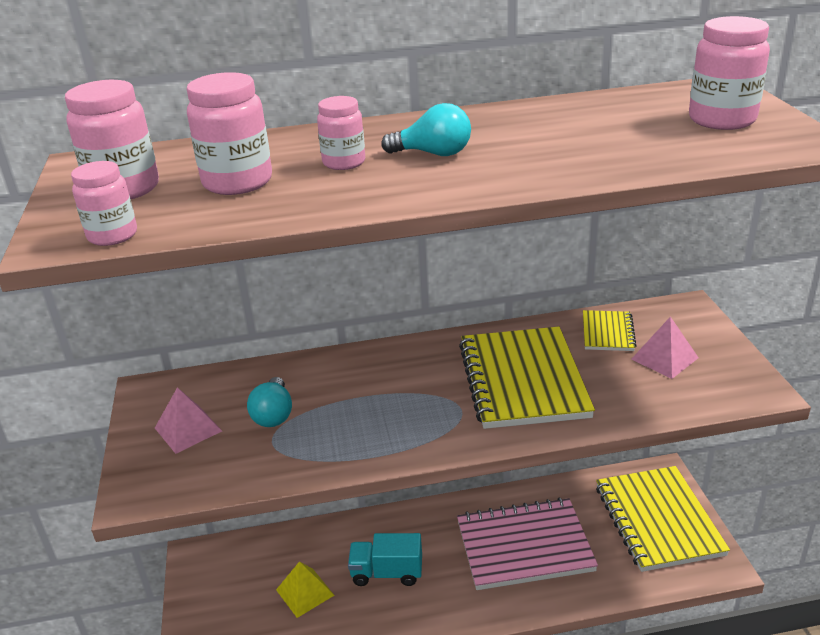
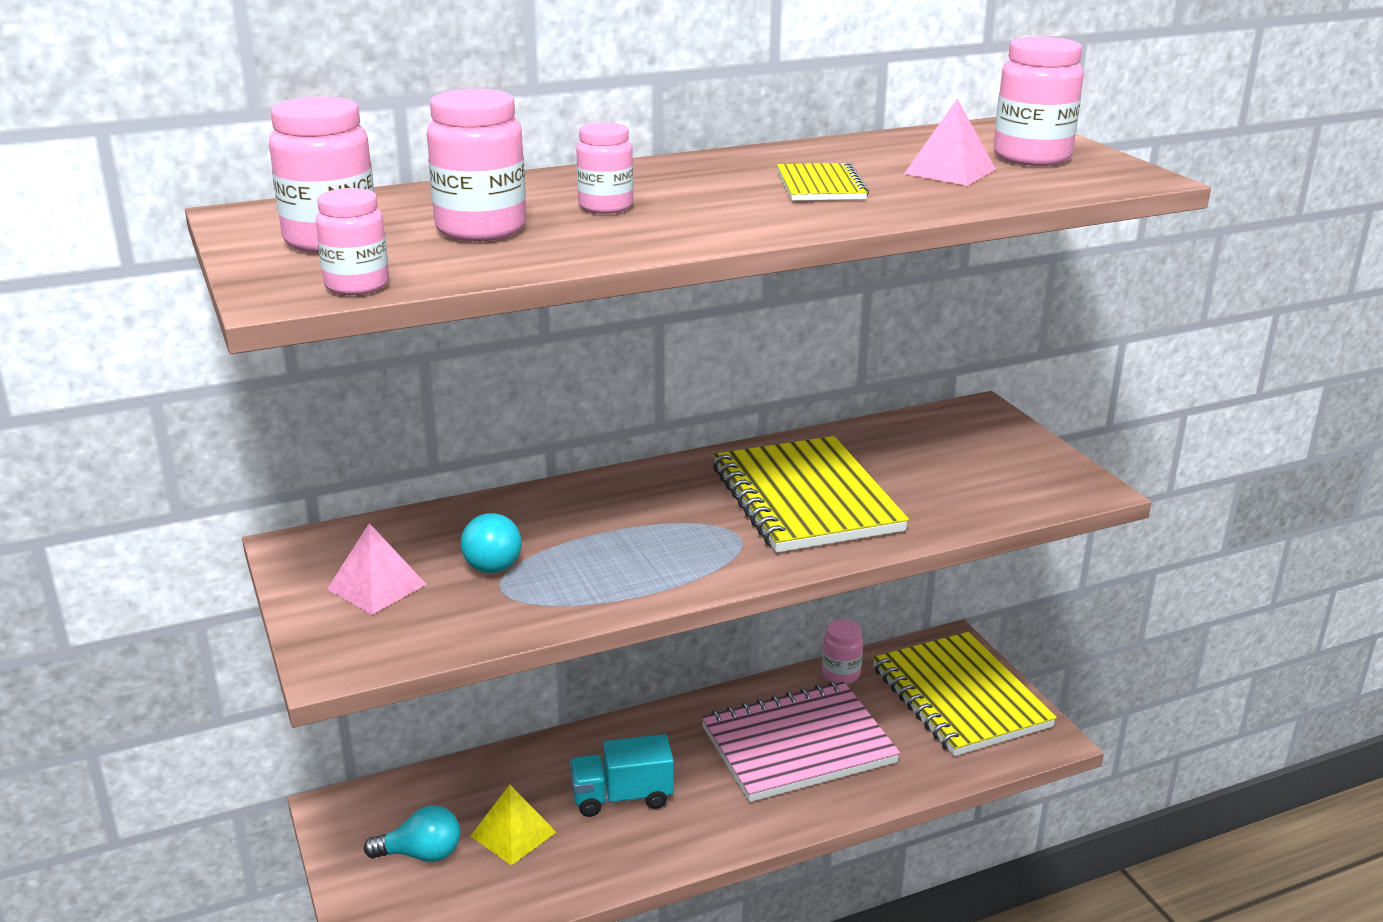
camera: 15 degrees left, 5 degrees down
turquoise light bulb [381,103,471,156] -> turquoise light bulb moved to [364,805,460,862]
yellow notebook [583,310,637,351] -> yellow notebook moved to [777,162,869,201]
pink pyramid [631,316,699,379] -> pink pyramid moved to [904,99,996,186]
none -> pink jar [822,619,863,684]

